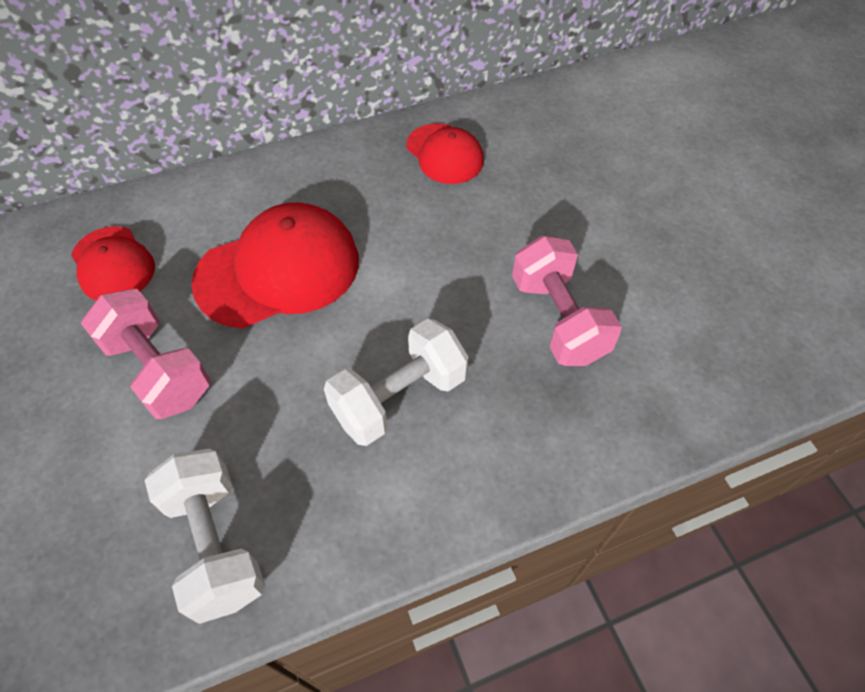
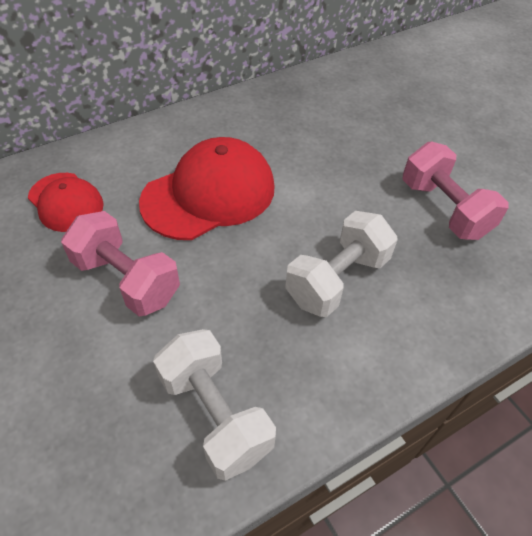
camera: 10 degrees left, 5 degrees down
red cap [406,123,484,184] -> none

